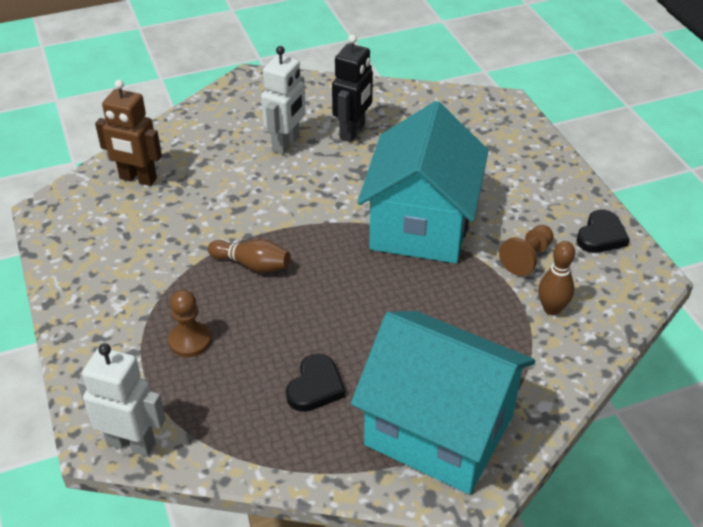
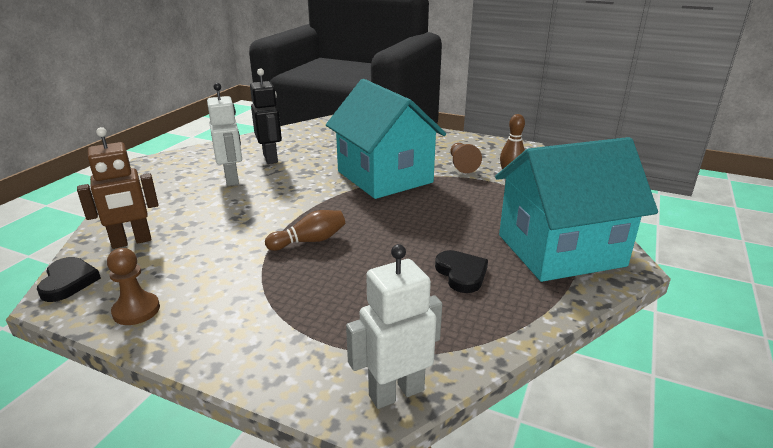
camera: 45 degrees left, 15 degrees down
brown pawn [168,290,211,357] -> brown pawn moved to [107,248,160,325]
black heart [576,210,630,253] -> black heart moved to [37,257,101,302]

